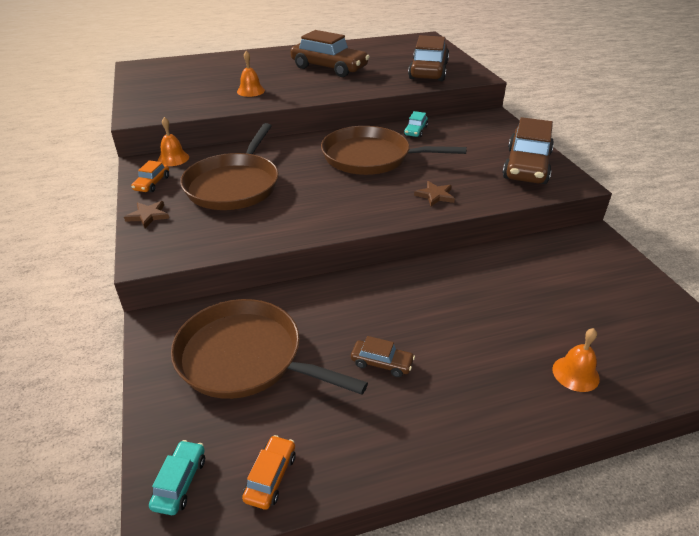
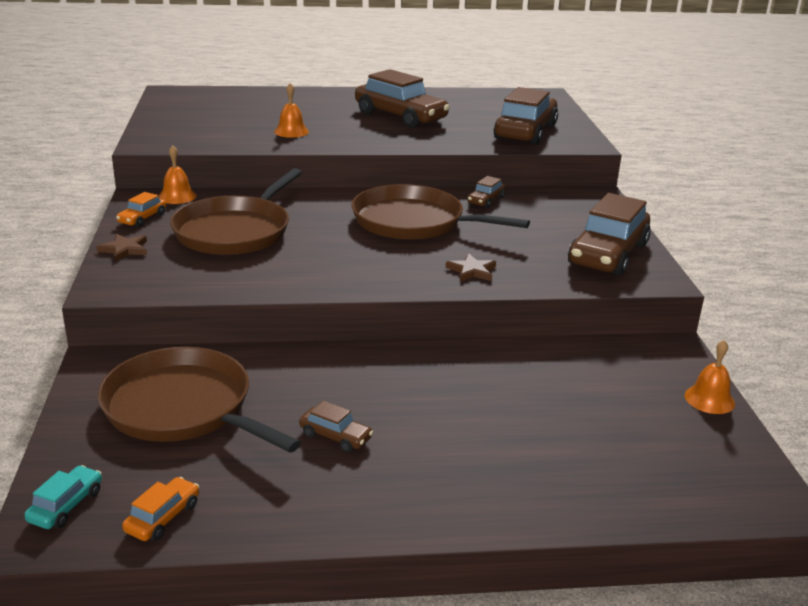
camera: 10 degrees right, 10 degrees down
turquoise car [404,111,428,138] -> brown car [467,176,505,208]
orange bell [552,328,600,392] -> orange bell moved to [685,340,735,414]

